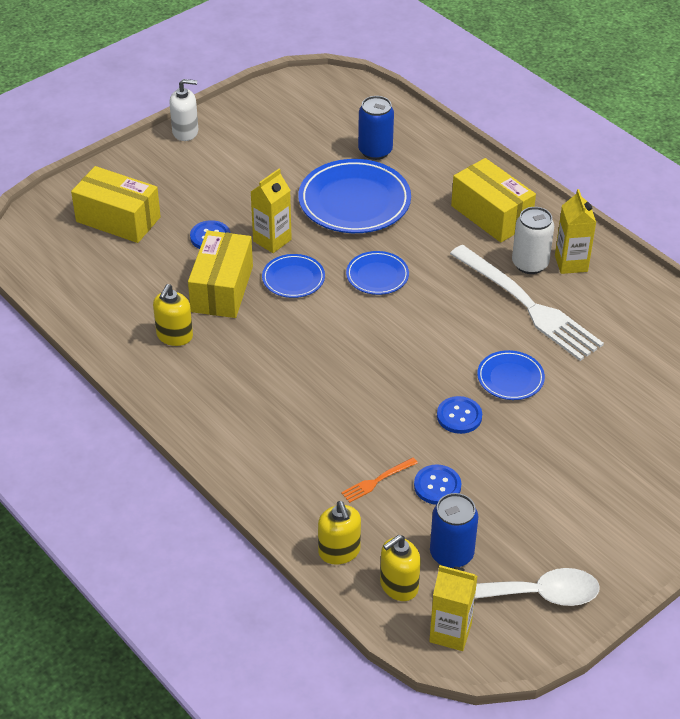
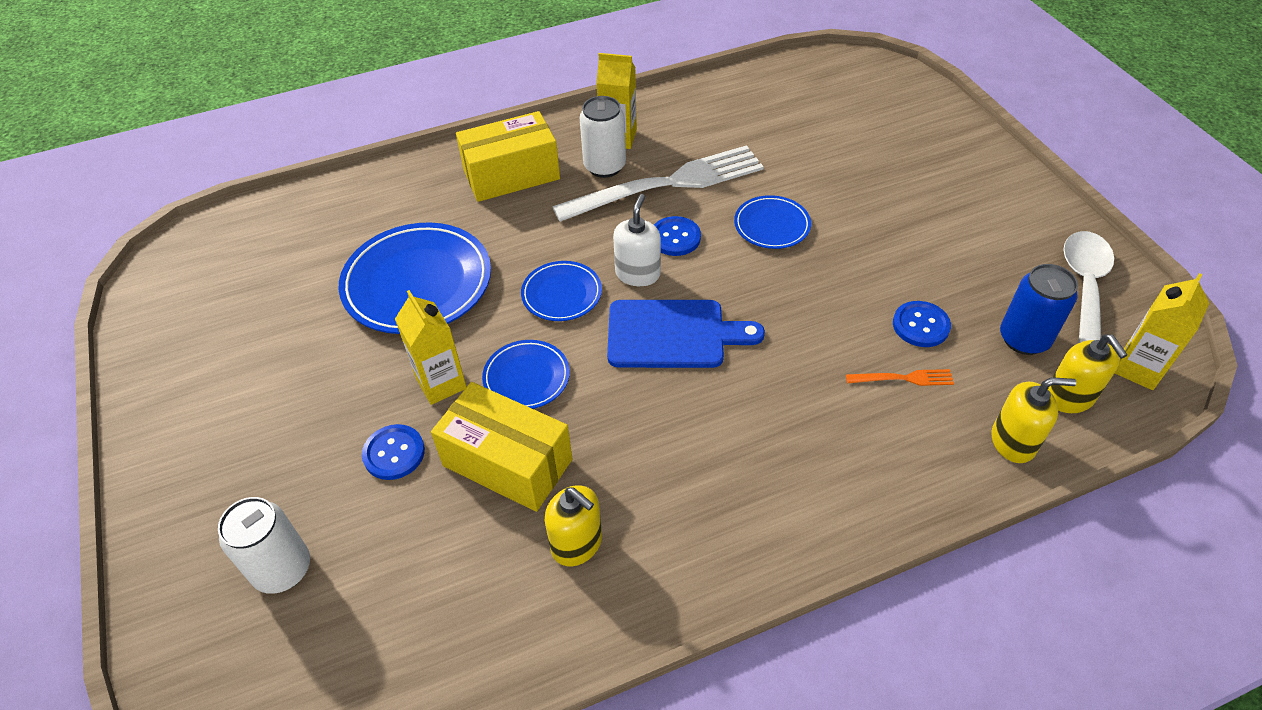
camera: 70 degrees left, 5 degrees up
yellow box [71,166,161,243] -> white can [218,497,310,594]
white soap dispenser [169,79,198,141] -> white soap dispenser moved to [613,194,661,286]
orange fork [341,457,418,503] -> orange fork turned 75 degrees counterclockwise [846,369,954,386]
blue can [358,96,394,160] -> none
blue button [437,396,482,434] -> blue button moved to [654,216,701,256]
none -> blue cutting board [607,300,765,368]

